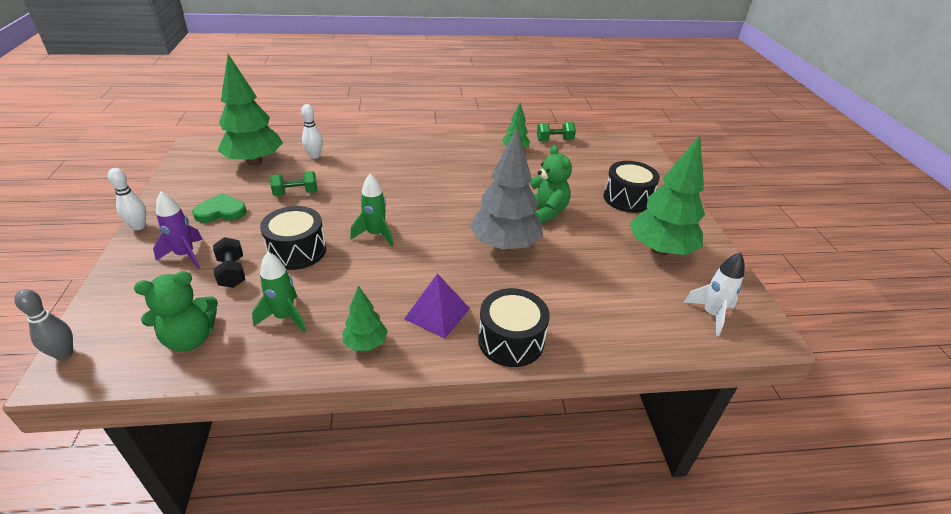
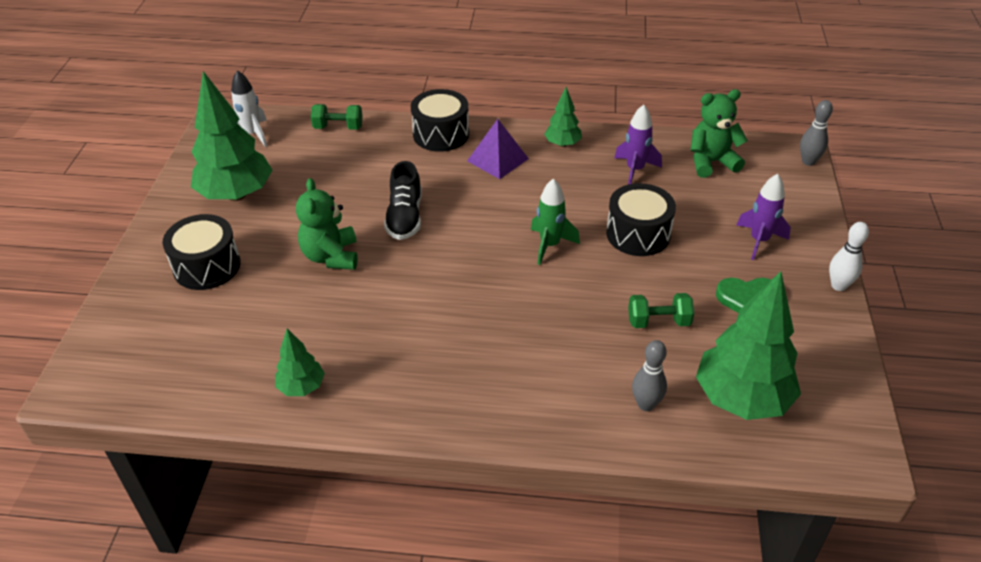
camera: 165 degrees left, 5 degrees up
black dumbbell [213,237,245,288] -> none
green rocket [252,252,306,332] -> purple rocket [614,105,662,184]
white bowling pin [301,104,323,159] -> grey bowling pin [632,340,667,411]
grey tree [470,128,543,251] -> black shoe [384,161,422,240]
green dumbbell [537,122,576,141] -> green dumbbell moved to [311,104,363,130]

